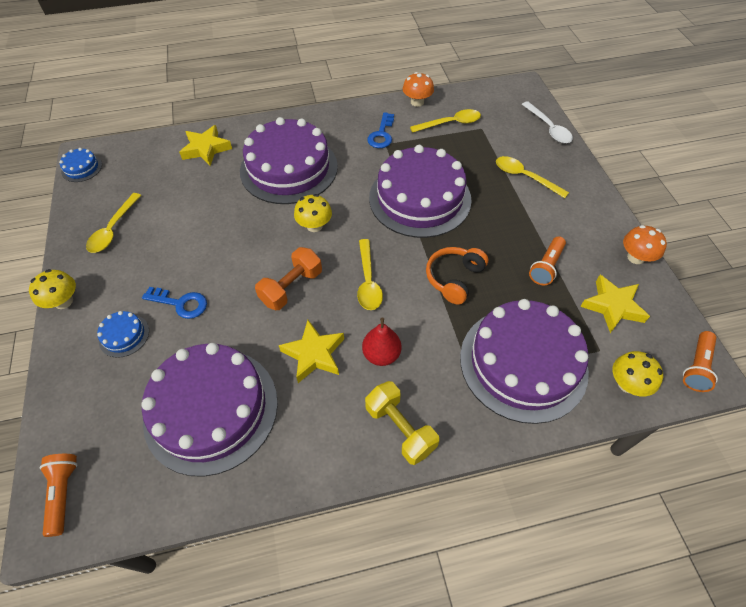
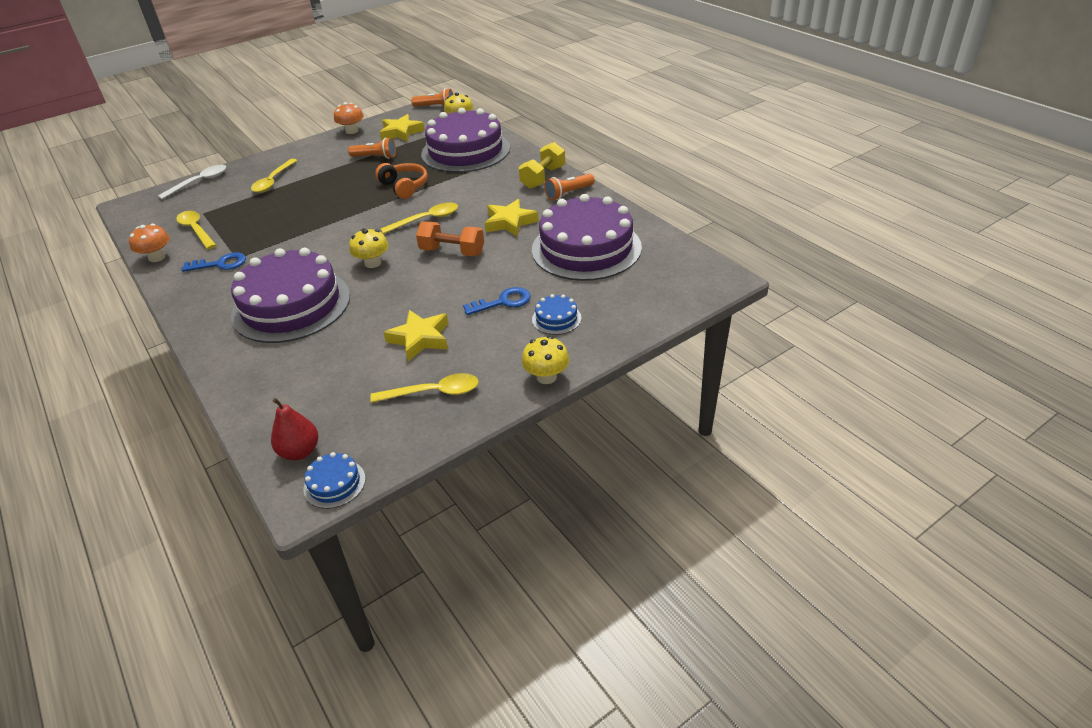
camera: 110 degrees left, 15 degrees down
orange flashlight [40,454,78,537] -> orange flashlight moved to [545,174,595,200]
blue key [142,287,207,319] -> blue key turned 75 degrees clockwise [463,287,531,315]
yellow star [179,125,232,166] -> yellow star moved to [383,310,448,361]
red pear [362,317,401,366] -> red pear moved to [271,398,318,460]
purple cake [369,145,472,238] -> none
orange headphones [426,247,488,305] -> orange headphones turned 135 degrees counterclockwise [375,163,428,199]

